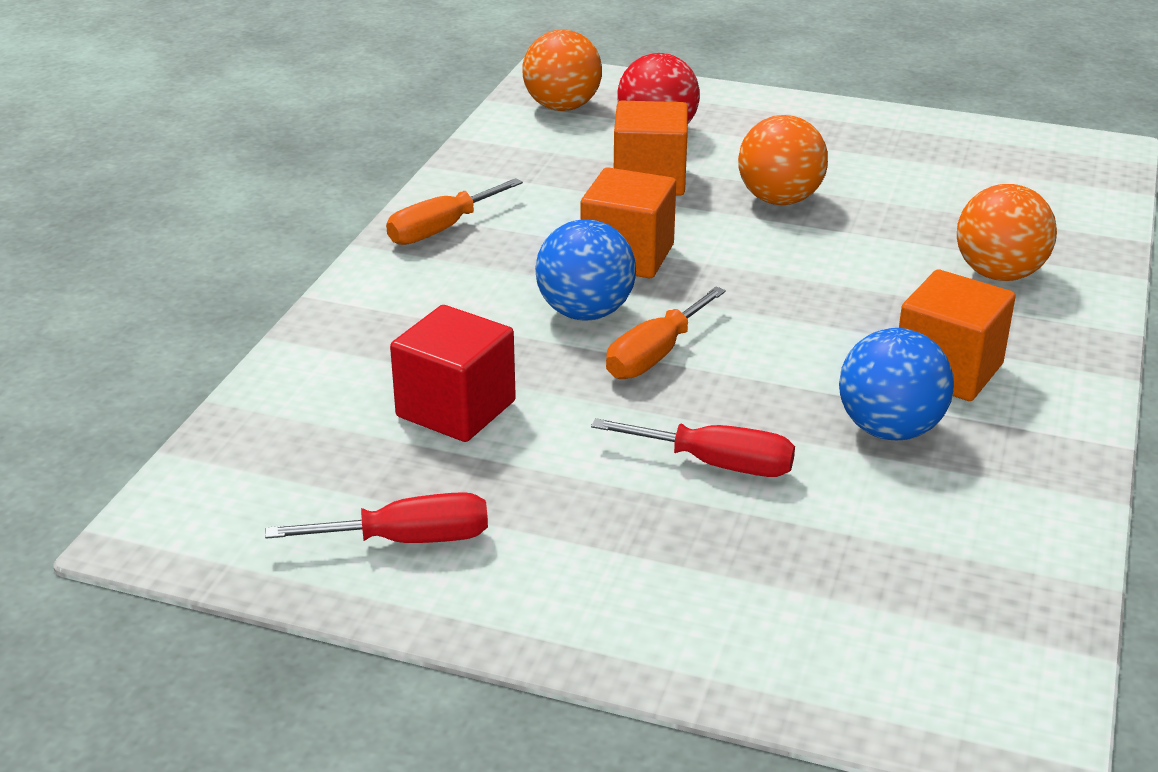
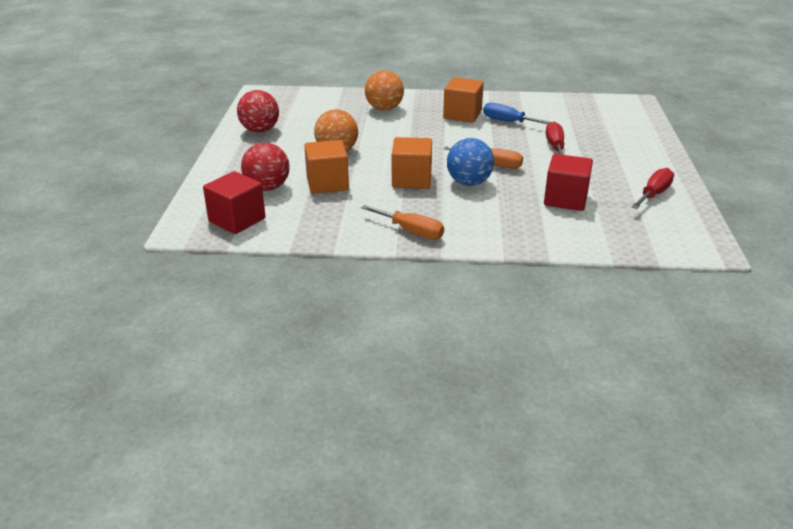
camera: 105 degrees left, 0 degrees up
red screwdriver [265,492,488,543] -> red screwdriver turned 60 degrees clockwise [631,168,674,209]
orange ball [523,29,602,111] -> red cube [203,171,266,234]
blue ball [839,328,954,440] -> blue screwdriver [483,103,552,124]
none -> red ball [237,90,279,132]

